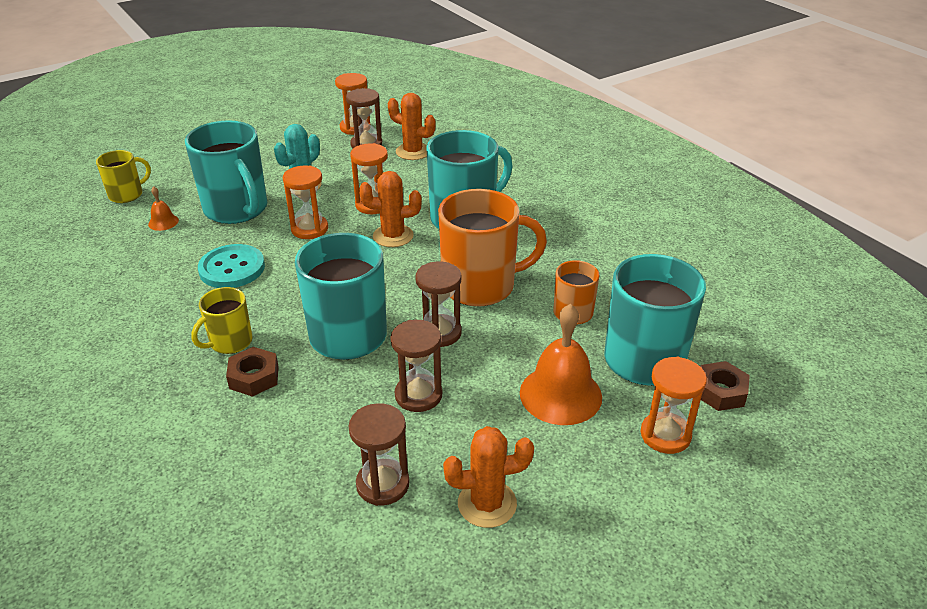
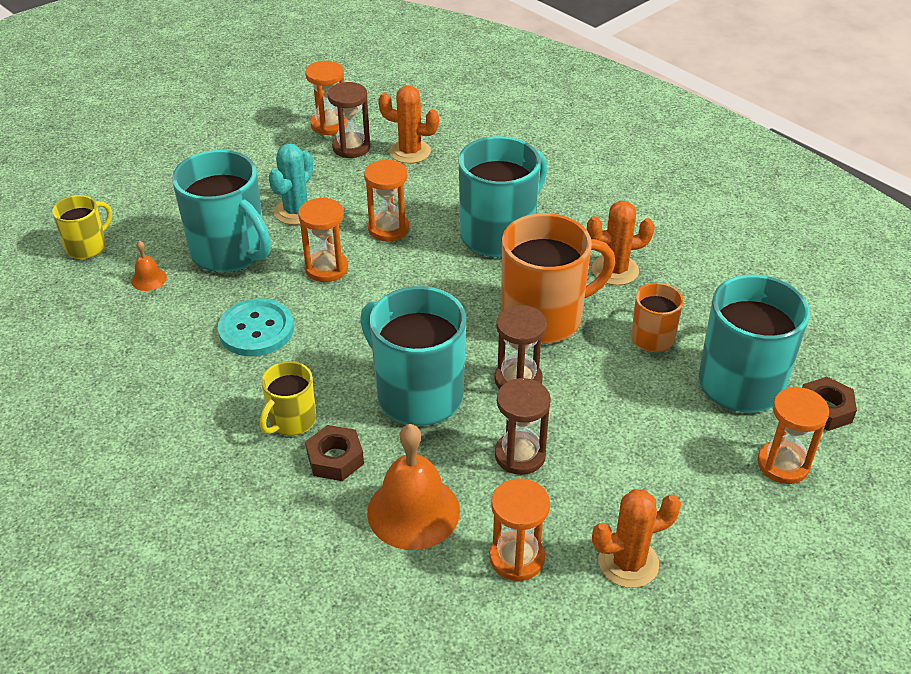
camera: 10 degrees left, 5 degrees up
brown hourglass [348,403,410,506] -> orange hourglass [489,478,550,582]
orange cactus [359,171,422,247] -> orange cactus moved to [587,201,655,285]
orange bell [520,304,602,425] -> orange bell moved to [367,424,460,550]

